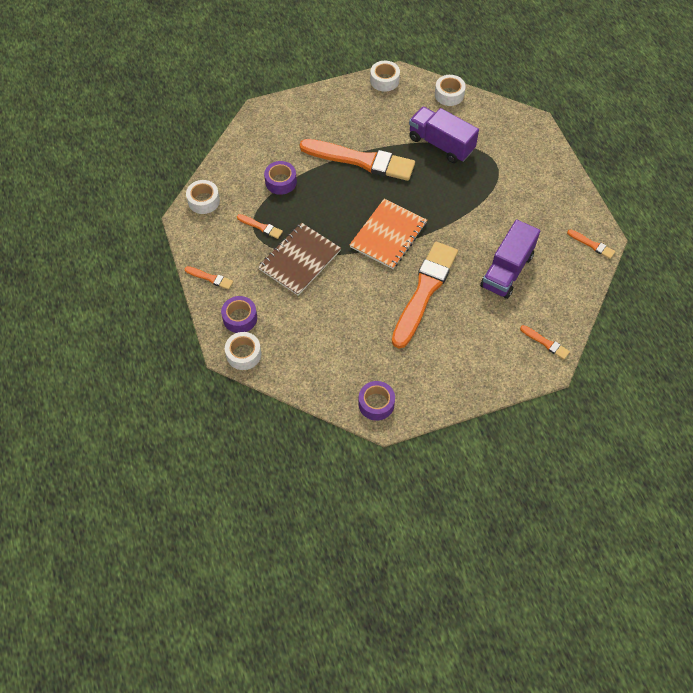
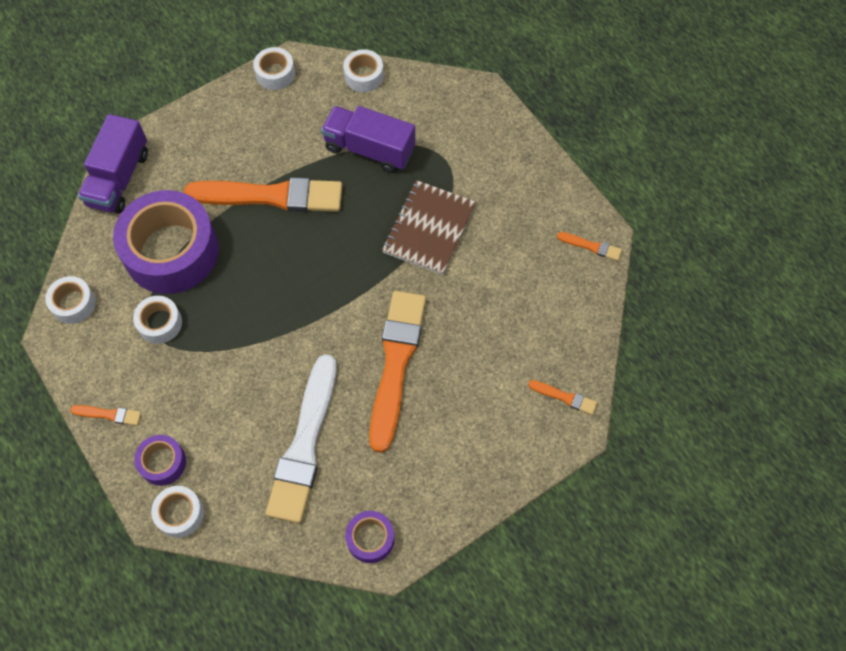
camera: 15 degrees left, 5 degrees up
orange brush [237,214,283,239] -> white tape [133,296,182,344]
brown notebook [258,223,341,296] -> brown notebook moved to [382,180,476,275]
purple tape [264,161,297,195] -> purple tape [113,190,218,294], size x2.21
orange notebook [349,199,427,269] -> none
purple truck [480,219,540,299] -> purple truck moved to [78,114,148,214]
none -> white brush [266,354,337,523]

